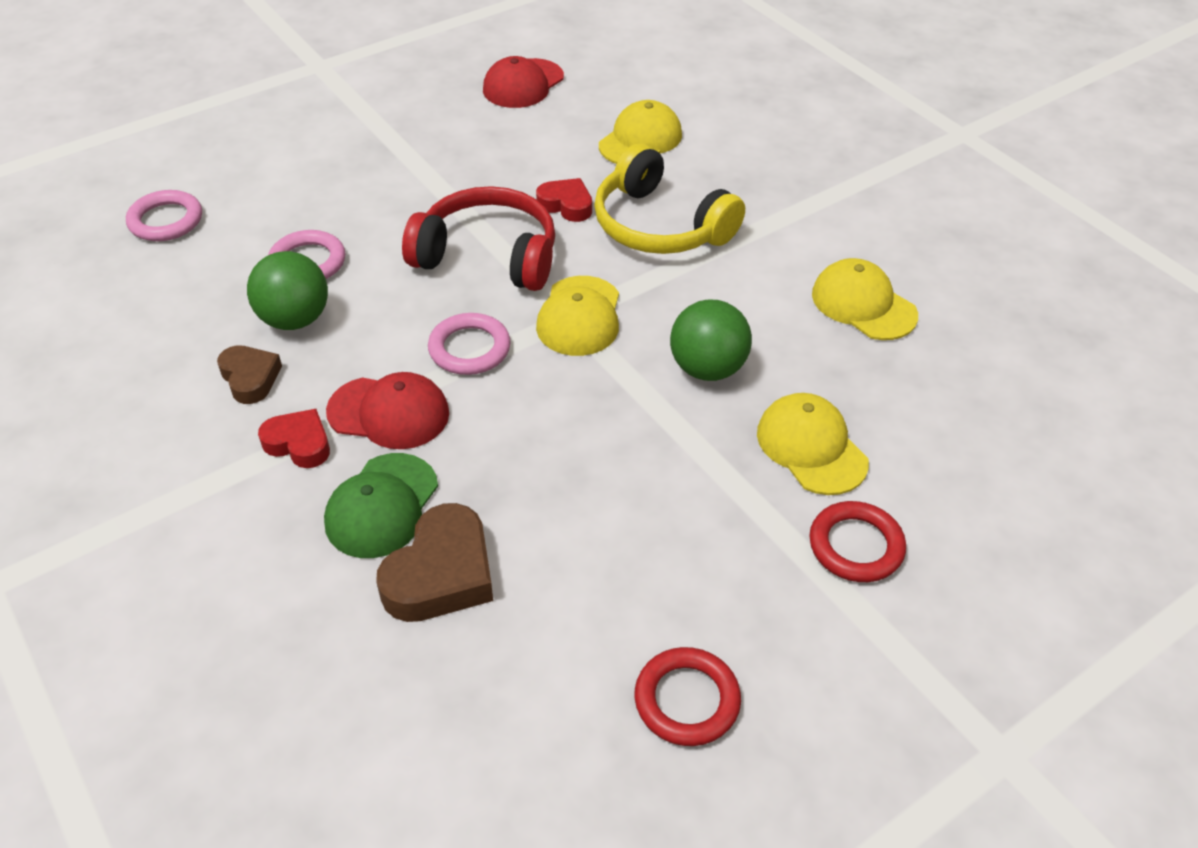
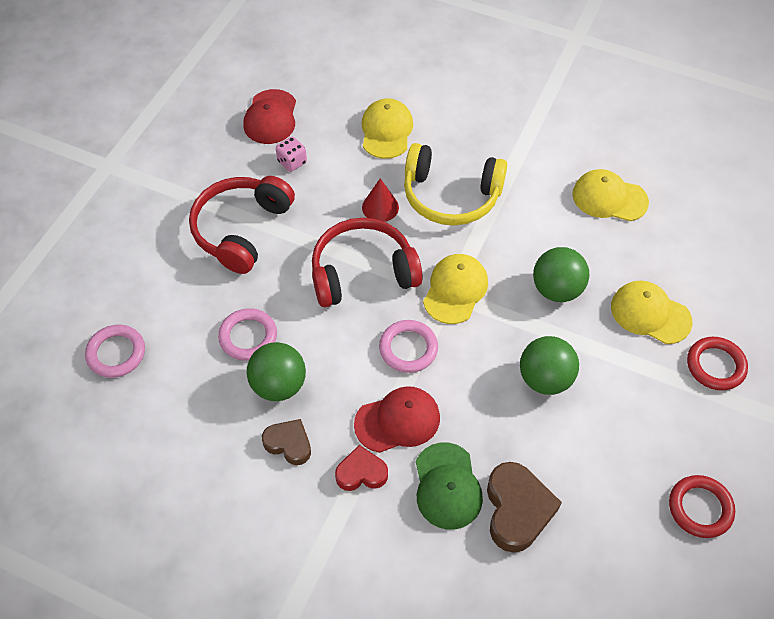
camera: 30 degrees left, 10 degrees up
red heart [536,178,592,222] -> red cone [362,178,399,222]
yellow cap [536,276,619,356] -> yellow cap turned 135 degrees counterclockwise [423,254,488,324]
none -> red headphones [189,176,295,274]
none -> pink dice [276,137,307,172]
none -> green ball [520,336,579,395]

